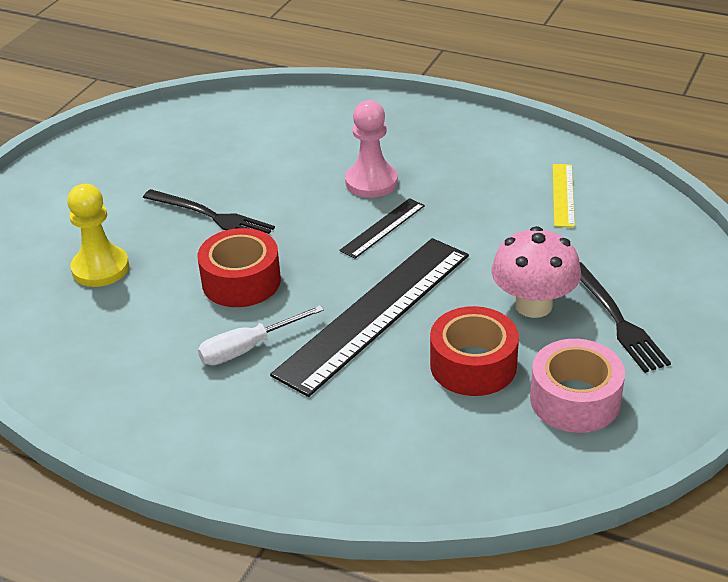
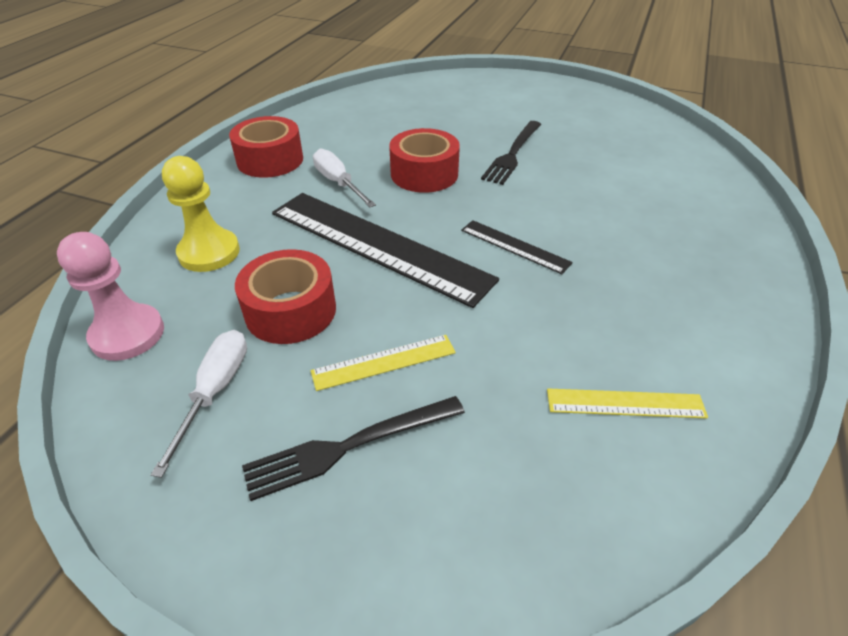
camera: 85 degrees right, 5 degrees up
yellow pawn [67,184,129,287] -> yellow pawn moved to [162,156,240,272]
pink pawn [345,100,398,198] -> pink pawn moved to [57,232,164,361]
pink mushroom [491,226,581,318] -> yellow ruler [311,335,456,391]
pink tape [530,339,625,433] -> white screwdriver [151,330,247,478]
none -> red tape [229,116,303,178]

